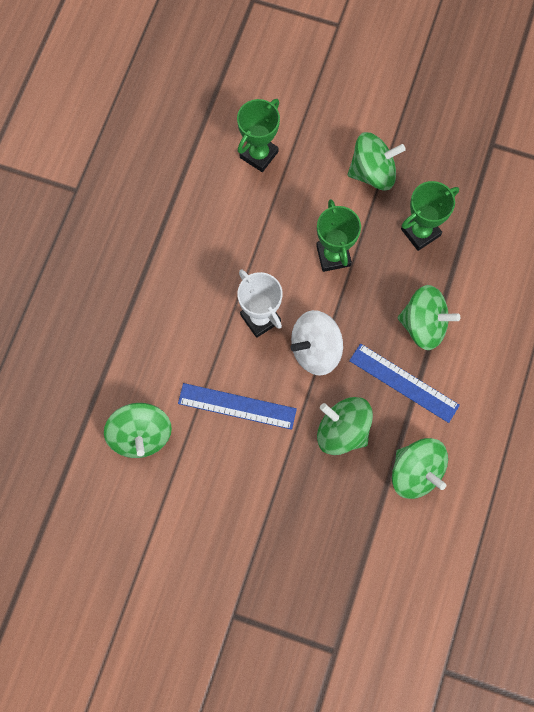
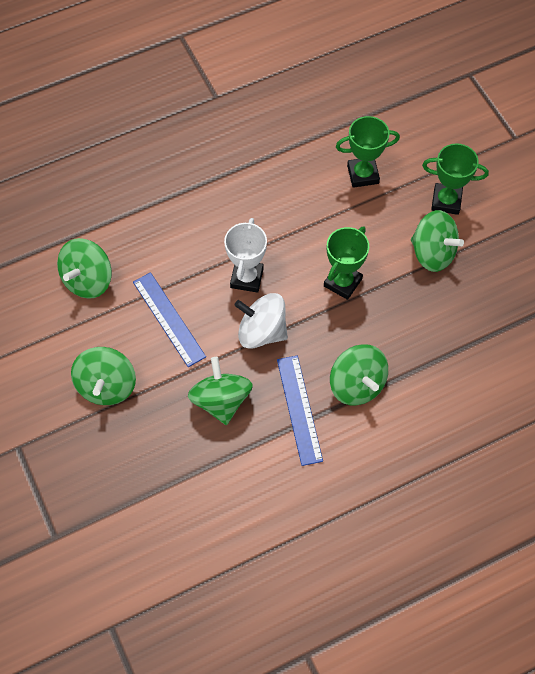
camera: 45 degrees right, 10 degrees down
green spinning top [392,438,448,499] -> green spinning top moved to [71,347,136,405]
green trophy [401,181,459,251] -> green trophy moved to [422,143,489,215]

